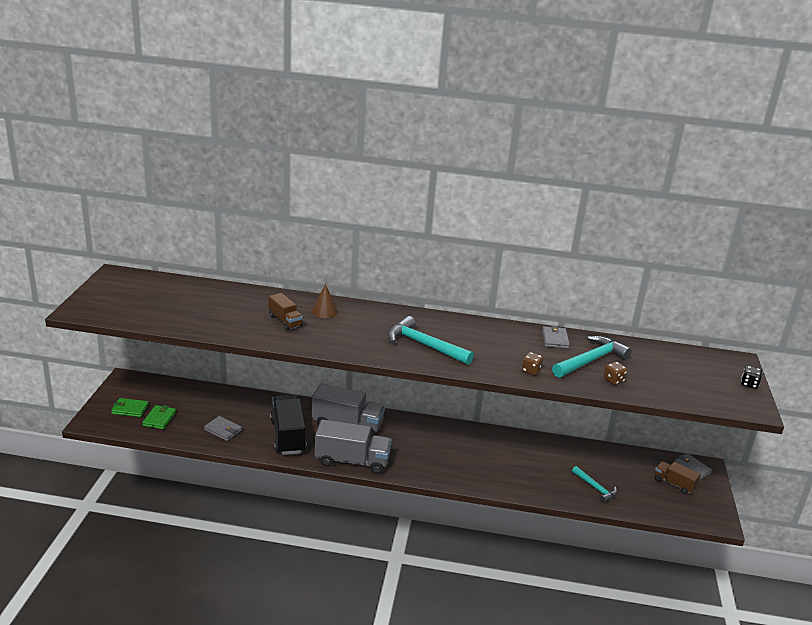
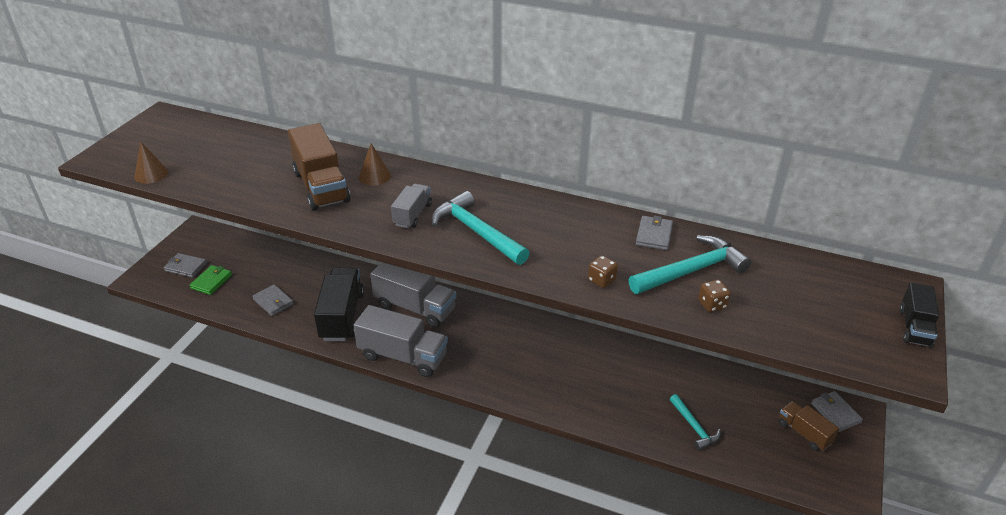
camera: 15 degrees right, 10 degrees up
green wallet [111,398,148,417] -> grey wallet [164,253,207,278]
brown truck [269,293,303,331] -> brown truck [288,123,351,210], size x1.79
black dice [741,366,762,389] -> black truck [899,283,939,348]
none -> brown cone [134,141,168,184]
none -> grey truck [391,184,432,228]

